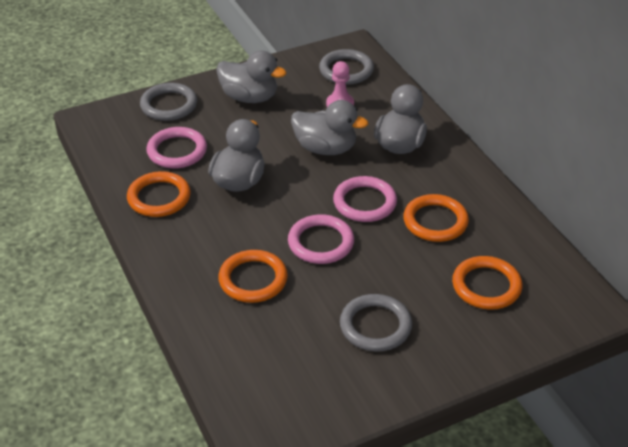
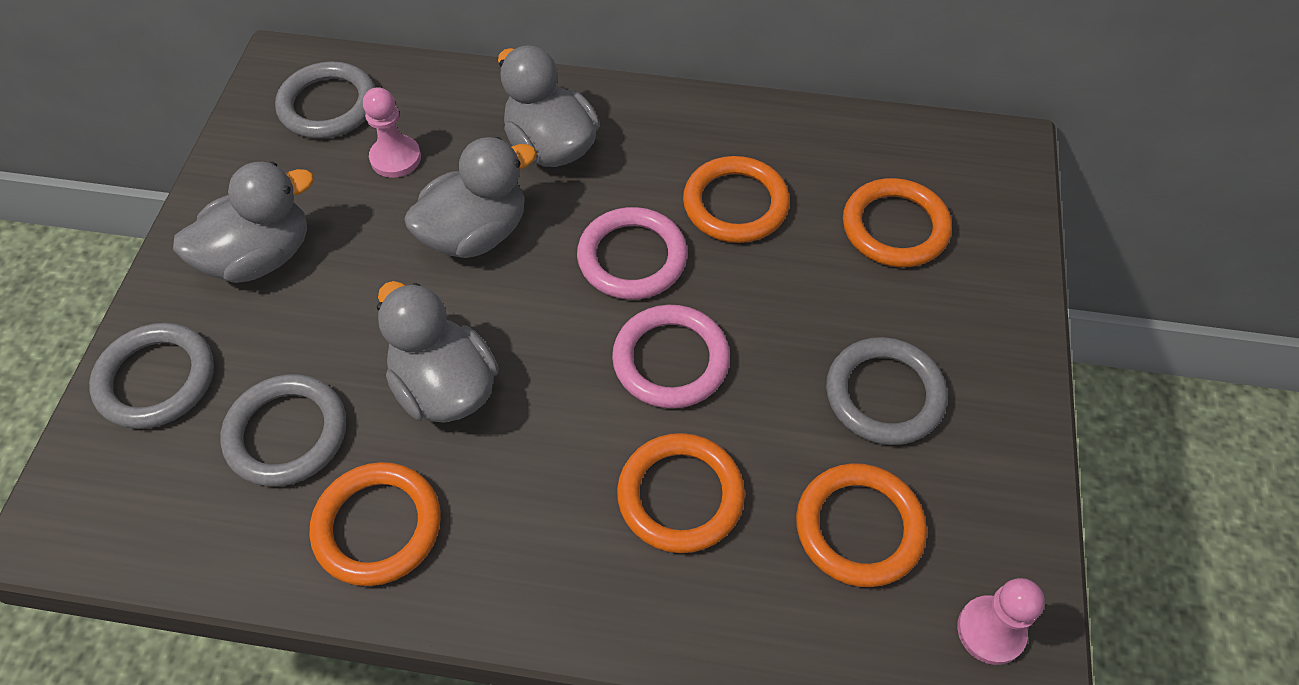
camera: 55 degrees left, 15 degrees up
pink ring [146,127,207,168] -> grey ring [220,374,346,487]
none -> orange ring [796,463,927,587]
none -> pink pawn [957,578,1045,665]

